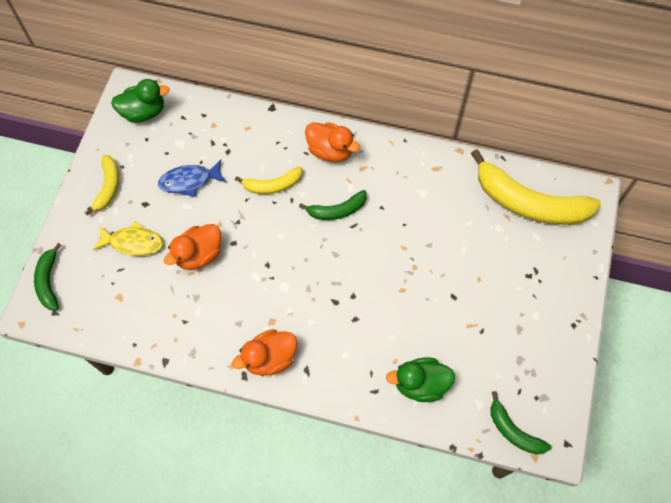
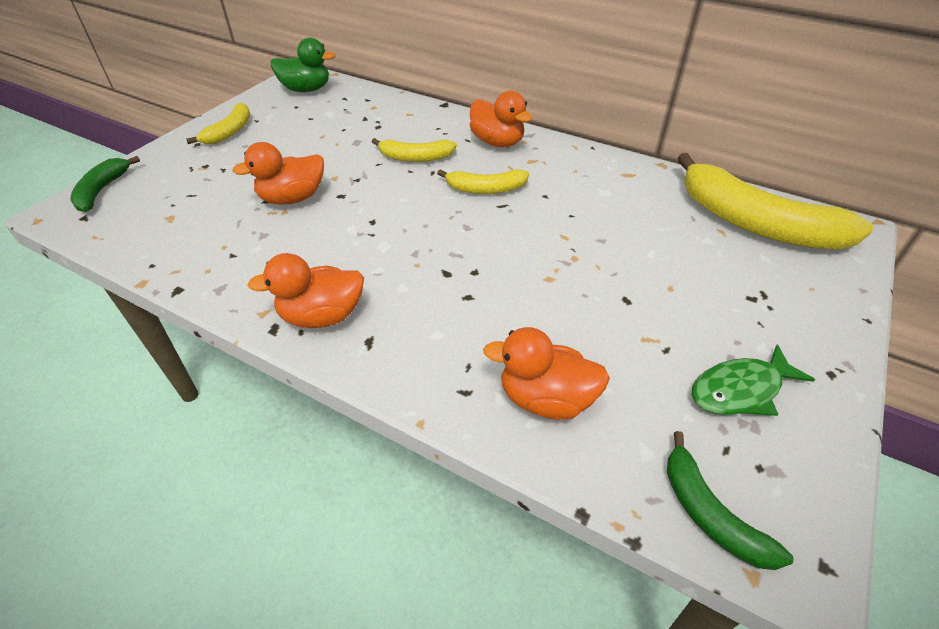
camera: 15 degrees right, 20 degrees down
yellow fish [93,221,163,256] -> none
blue fish [158,160,226,197] -> none
green banana [299,190,367,220] -> yellow banana [437,169,529,194]
green duck [386,358,455,402] -> orange duck [483,327,610,420]
none -> green fish [692,344,815,416]

